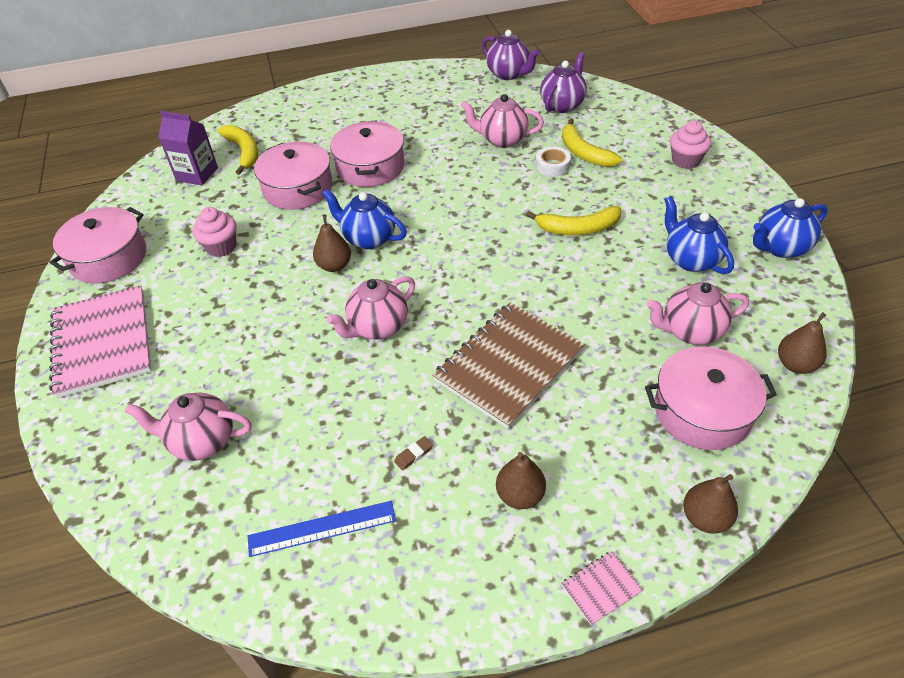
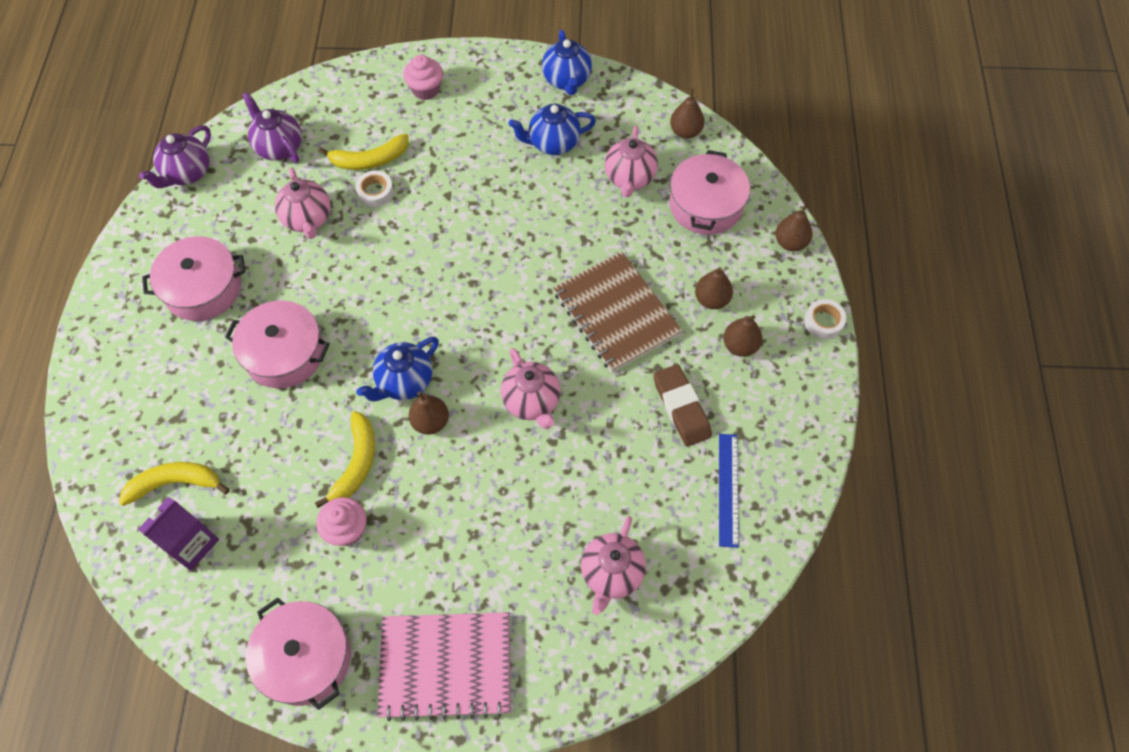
camera: 75 degrees left, 15 degrees up
pink pot [254,141,333,210] -> pink pot moved to [142,236,245,321]
brown eraser [394,436,433,471] -> brown eraser [653,364,712,447], size x2.43
pink teapot [461,94,544,148] -> pink teapot turned 45 degrees counterclockwise [275,168,331,239]
purple teapot [482,30,539,80] -> purple teapot turned 150 degrees clockwise [139,125,211,188]
yellow banana [526,206,621,235] -> yellow banana moved to [315,411,375,508]
pink notebook [561,551,643,625] -> white tape [804,299,846,339]
none -> brown pear [695,267,733,309]

